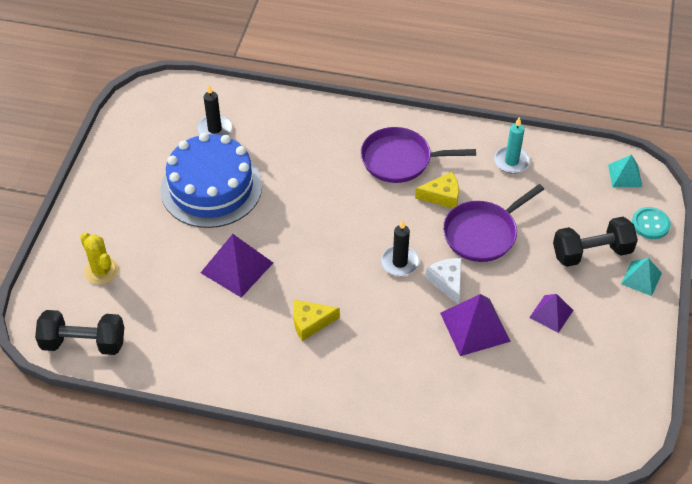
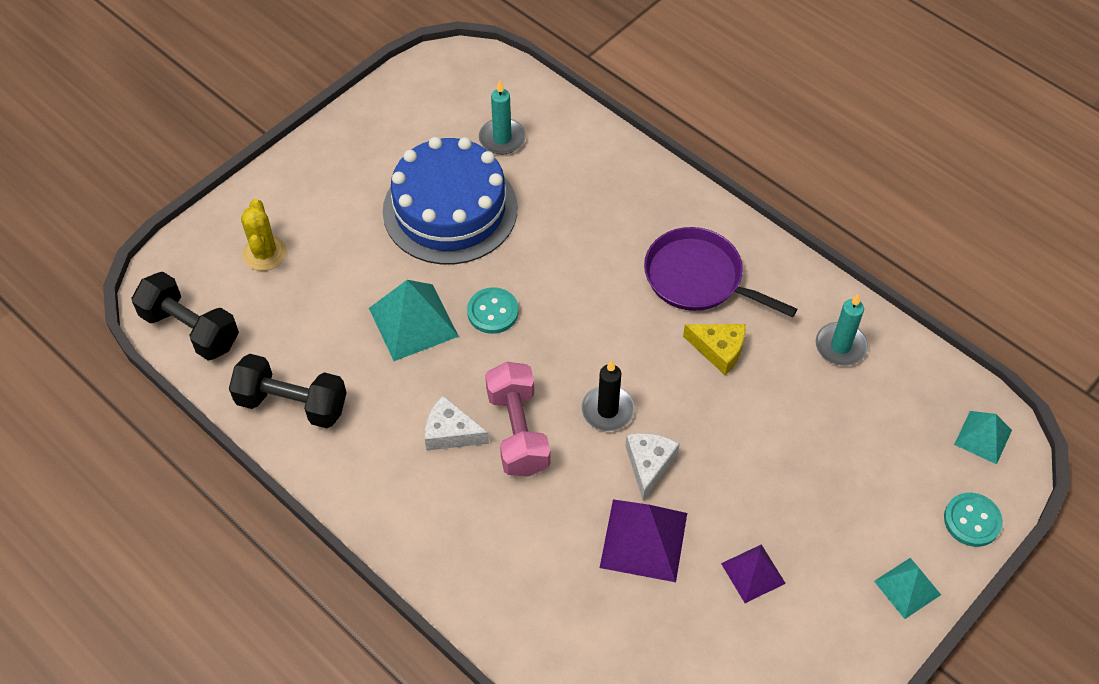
camera: 30 degrees right, 5 degrees up
black candle [197,85,232,136] -> turquoise candle [479,80,526,155]
purple pyramid [201,234,273,298] -> turquoise pyramid [369,280,459,361]
yellow cheese [293,300,340,341] -> white cheese [425,395,489,450]
purple pan [443,184,544,262] -> none
black dumbbell [553,217,638,267] -> black dumbbell moved to [229,354,346,428]
none -> turquoise button [467,287,519,334]
none -> pink dumbbell [485,362,550,477]

